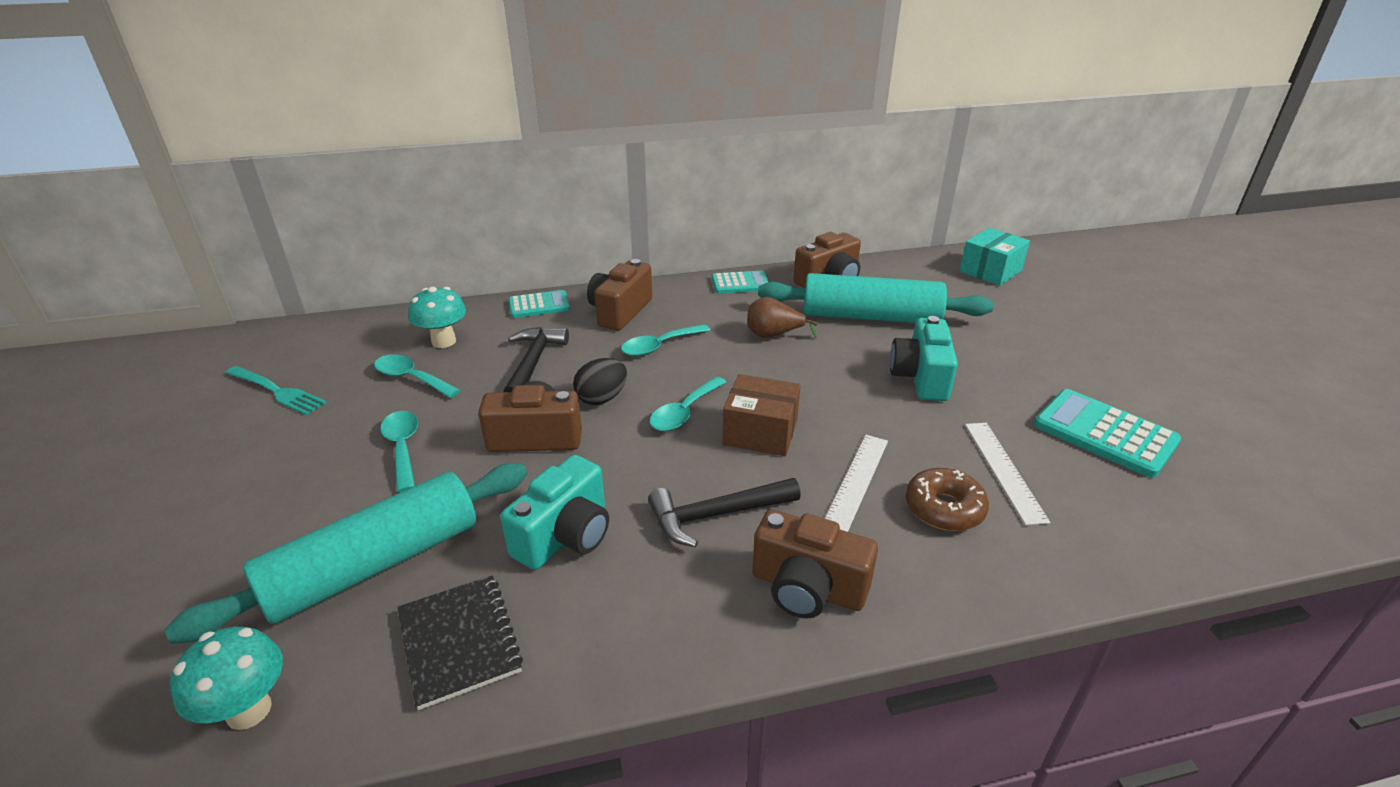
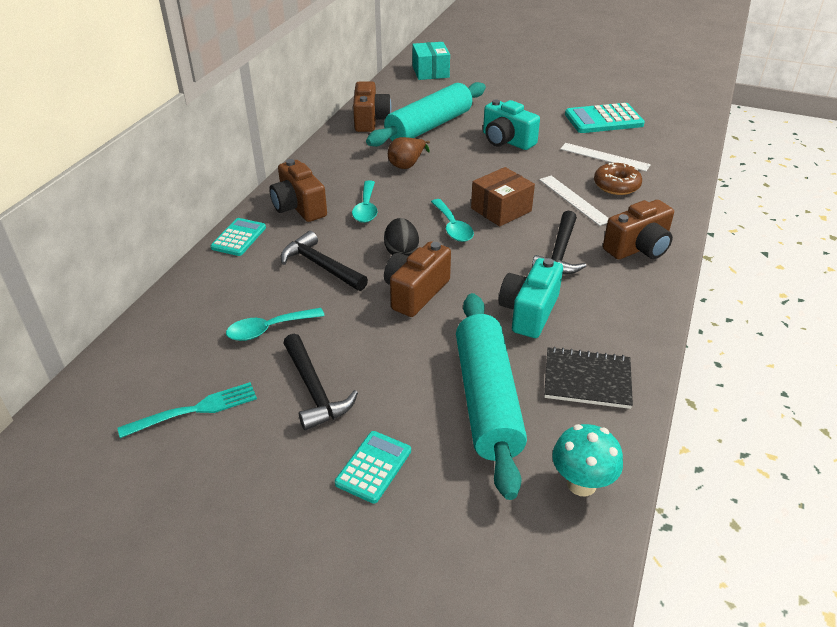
camera: 55 degrees left, 5 degrees up
turquoise spoon [380,411,418,492] -> none
turquoise mushroom [408,287,466,348] -> none
turquoise camera [500,455,609,570] -> turquoise camera turned 135 degrees counterclockwise [499,258,563,338]
turquoise calculator [712,271,769,294] -> turquoise calculator moved to [335,431,411,504]
none -> black hammer [283,334,358,430]

